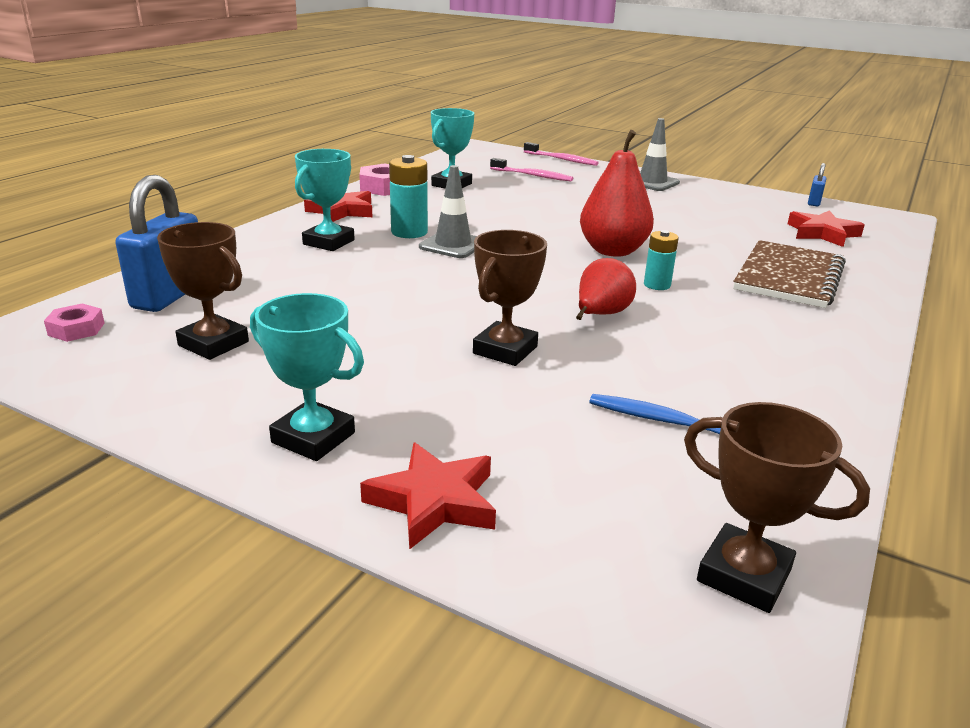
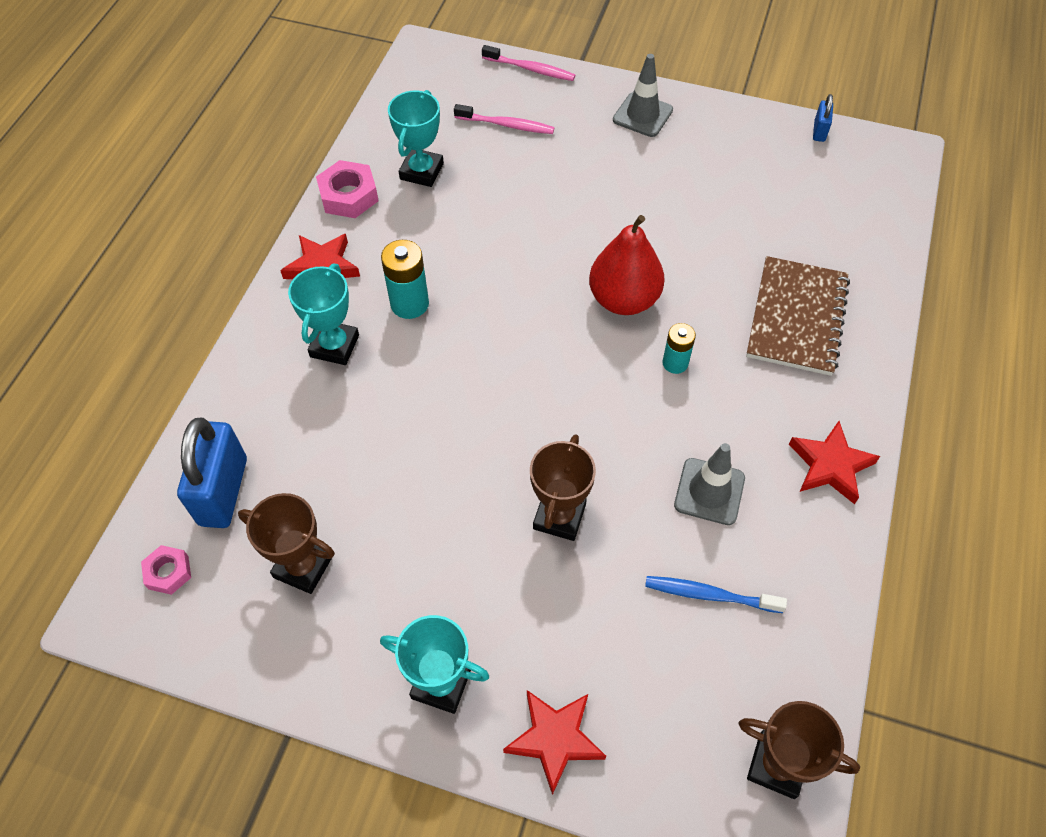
camera: 10 degrees left, 30 degrees up
grey traffic cone [419,165,477,258] -> grey traffic cone moved to [674,443,745,525]
red pear [576,258,636,320] -> none
red star [788,210,864,247] -> red star moved to [789,421,880,504]

